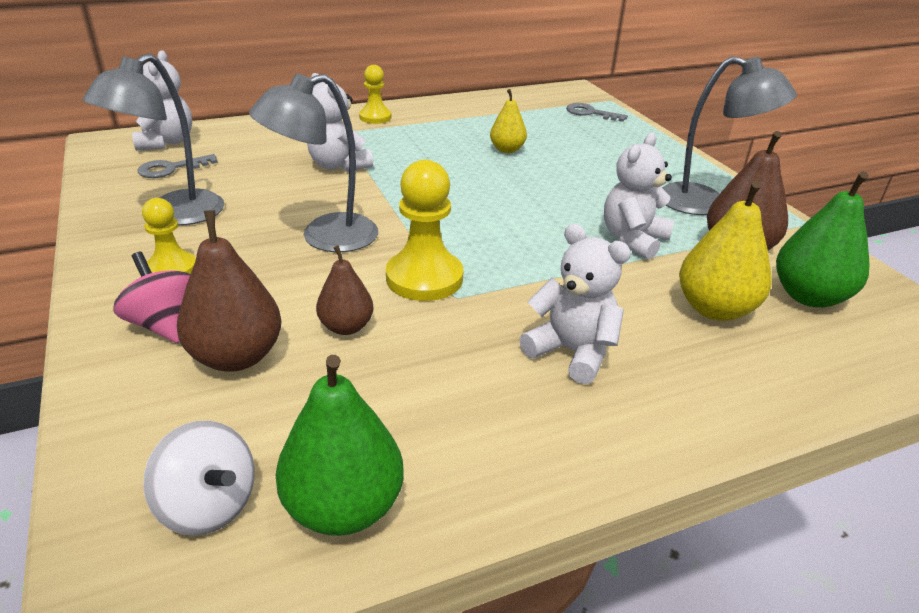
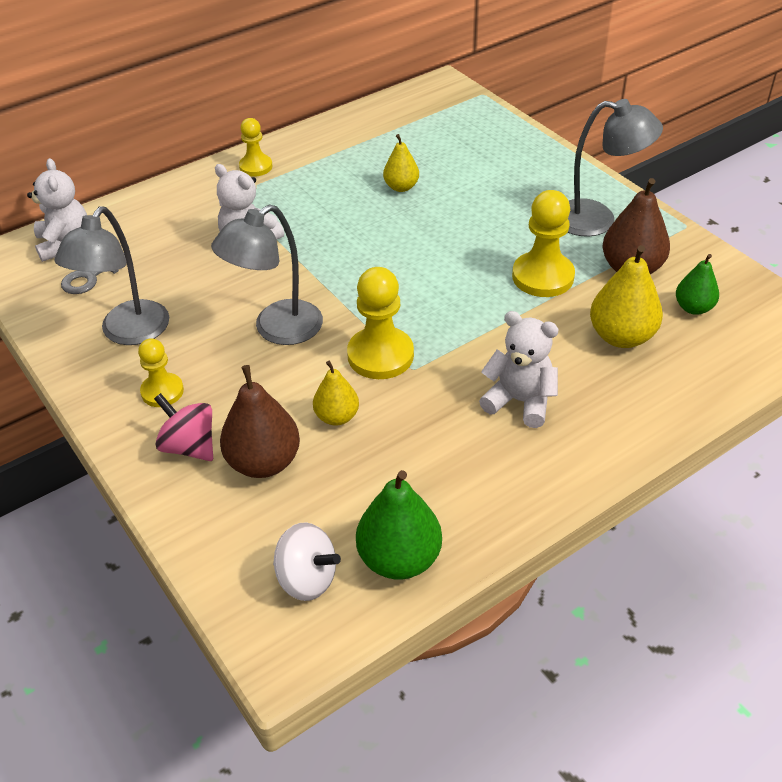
camera: 10 degrees left, 10 degrees up
brown pear [316,245,373,335] -> yellow pear [313,361,359,425]
grey key [566,103,628,122] -> none
white teddy bear [604,133,674,260] -> yellow pawn [512,190,575,297]
green pear [776,172,870,308] -> green pear [676,254,719,315], size x0.61

